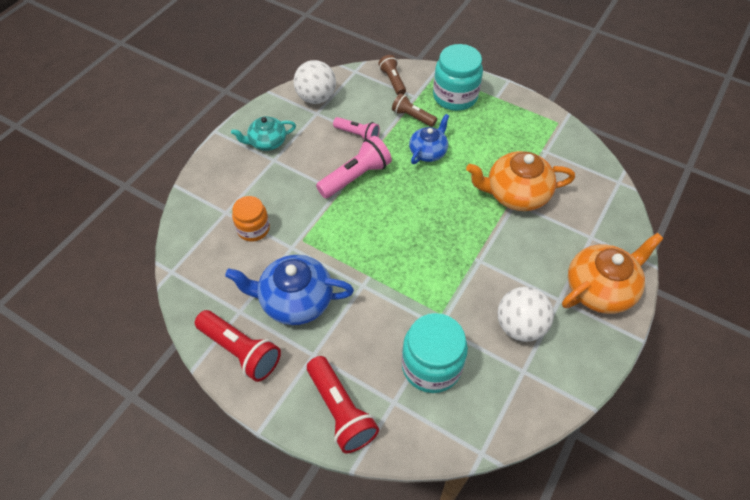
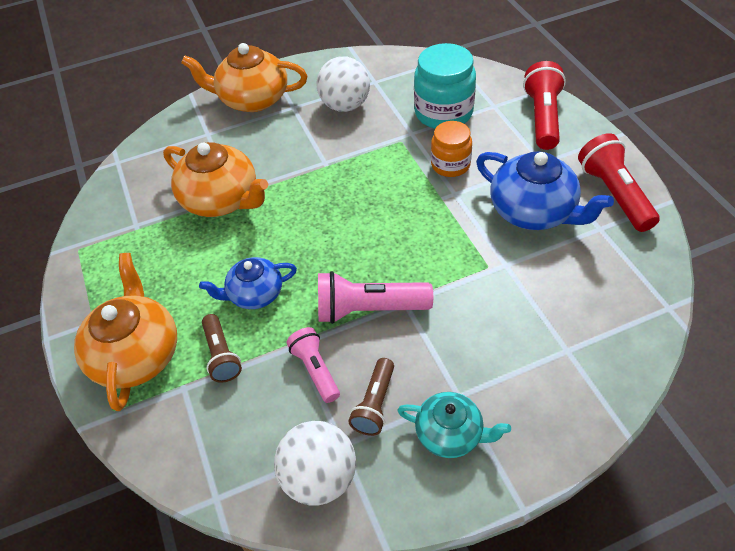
camera: 140 degrees left, 5 degrees down
orange jar [232,196,270,242] -> orange jar moved to [431,121,472,177]
brown flashlight [378,55,406,95] -> brown flashlight moved to [348,358,394,436]
turquoise jar [433,44,483,111] -> orange teapot [74,253,177,411]

